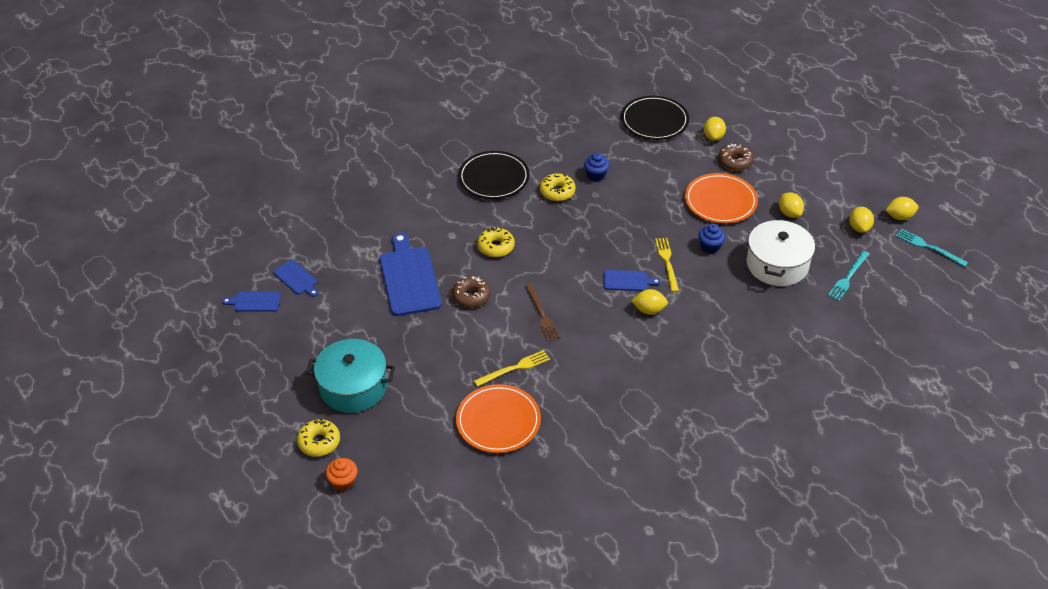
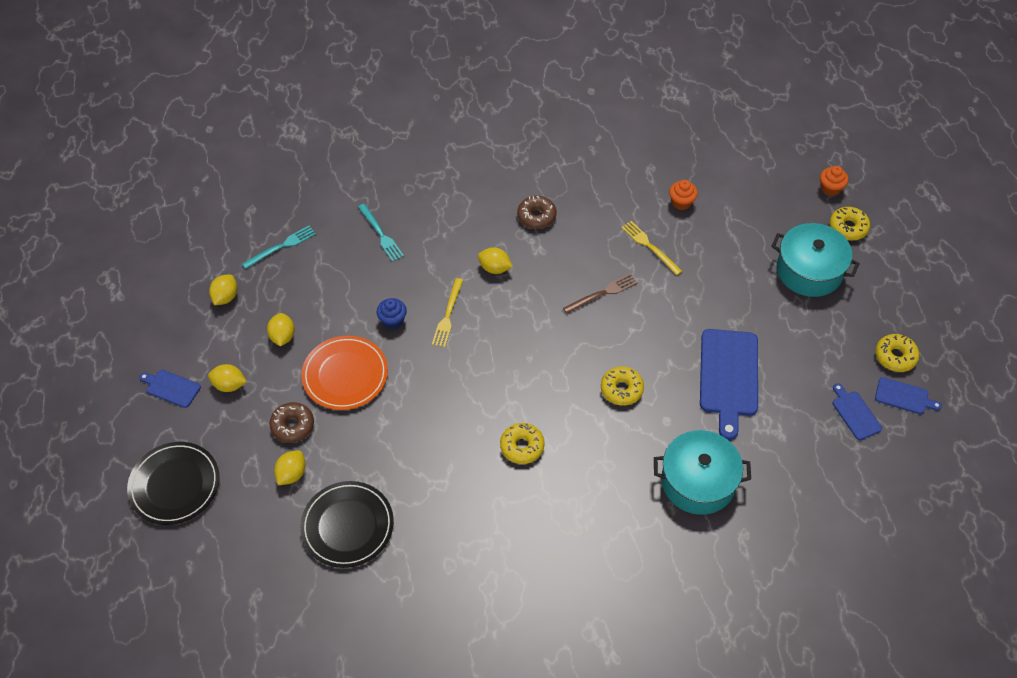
camera: 160 degrees left, 10 degrees up
brown donut [452,276,491,308] -> brown donut moved to [517,196,557,229]
orange plate [456,384,541,453] -> orange cupcake [669,180,698,210]
black plate [458,151,530,199] -> black plate moved to [127,442,220,525]
yellow fork [474,350,550,386] -> yellow fork turned 60 degrees clockwise [621,221,682,275]
brown fork [525,284,560,342] -> brown fork turned 60 degrees clockwise [563,273,638,314]
blue cupcake [584,152,610,181] -> none
blue cutting board [604,270,661,291] -> blue cutting board moved to [139,370,201,408]
white pot [747,219,815,286] -> none
yellow lemon [886,197,919,220] -> yellow lemon moved to [208,364,247,392]
turquoise fork [896,229,968,267] -> turquoise fork moved to [358,204,404,262]
none -> turquoise pot [654,430,751,515]
none -> yellow donut [875,334,920,372]

